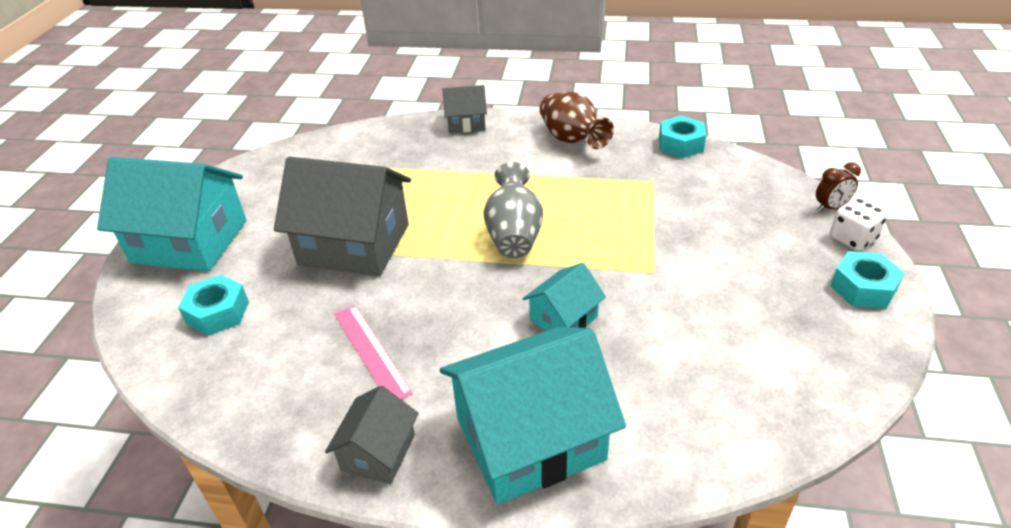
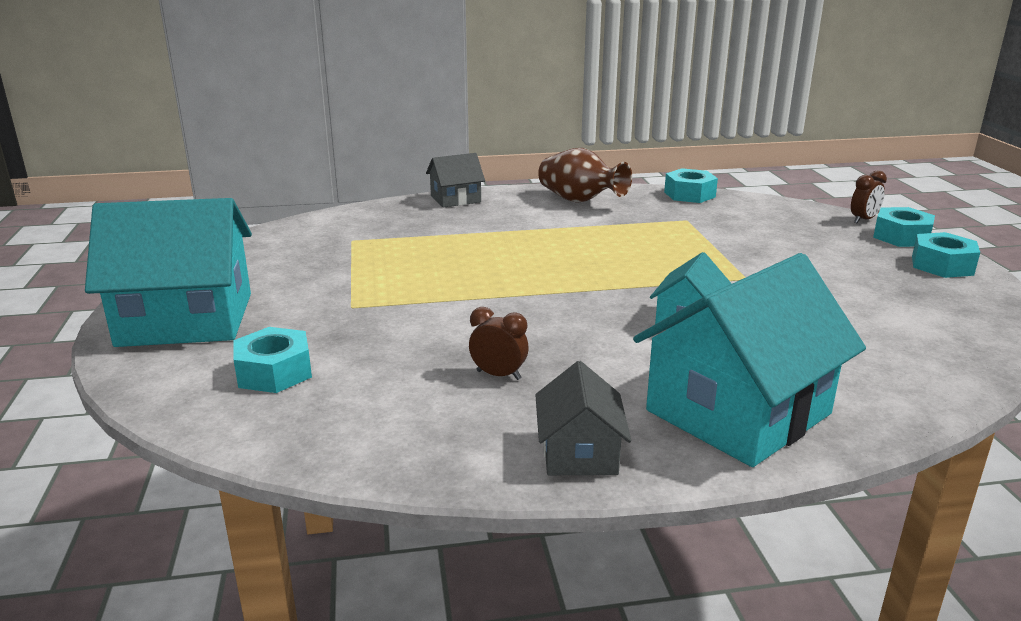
camera: 20 degrees left, 15 degrees down
grey house [274,157,411,276] -> none
pink ruler [334,305,413,399] -> brown clock [469,307,529,380]
grey vase [483,162,543,258] -> none
white dice [830,198,887,251] -> turquoise nut [873,207,935,247]

